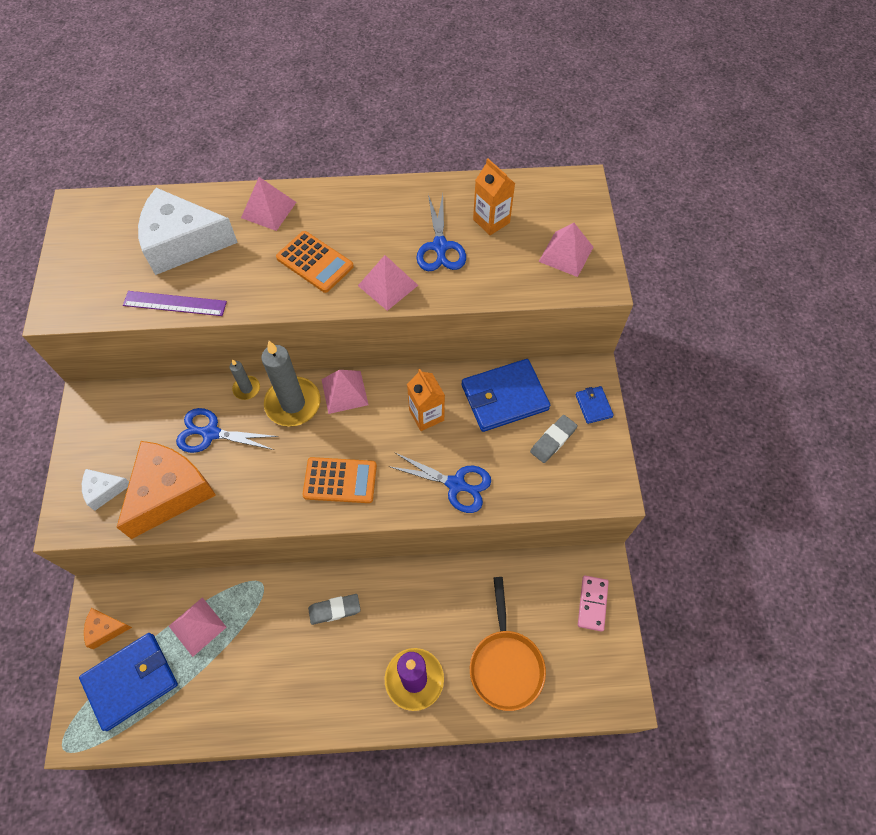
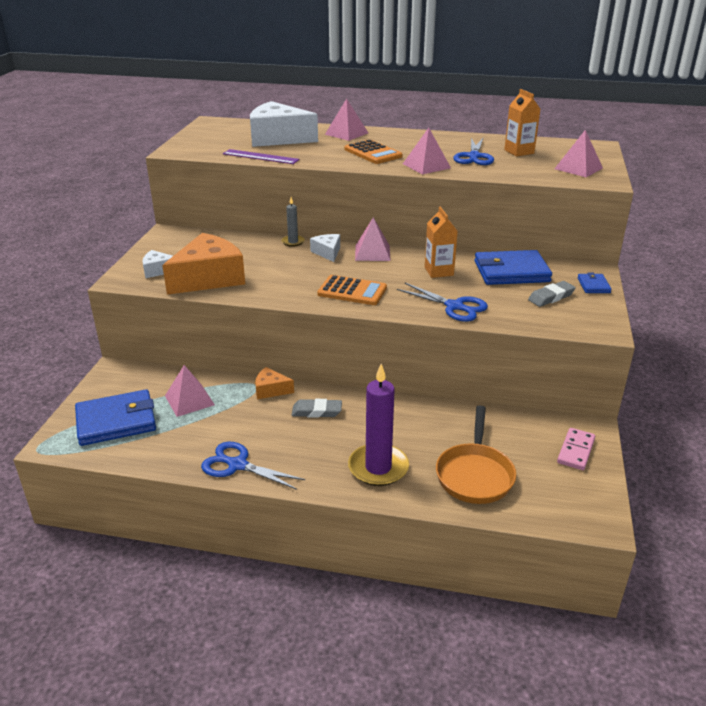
camera: 15 degrees right, 30 degrees down
orange cheese [84,608,132,649] -> orange cheese moved to [255,367,294,399]
blue scissors [176,408,279,453] -> blue scissors moved to [201,442,305,490]
grey candle [261,341,321,427] -> white cheese [310,234,340,262]

